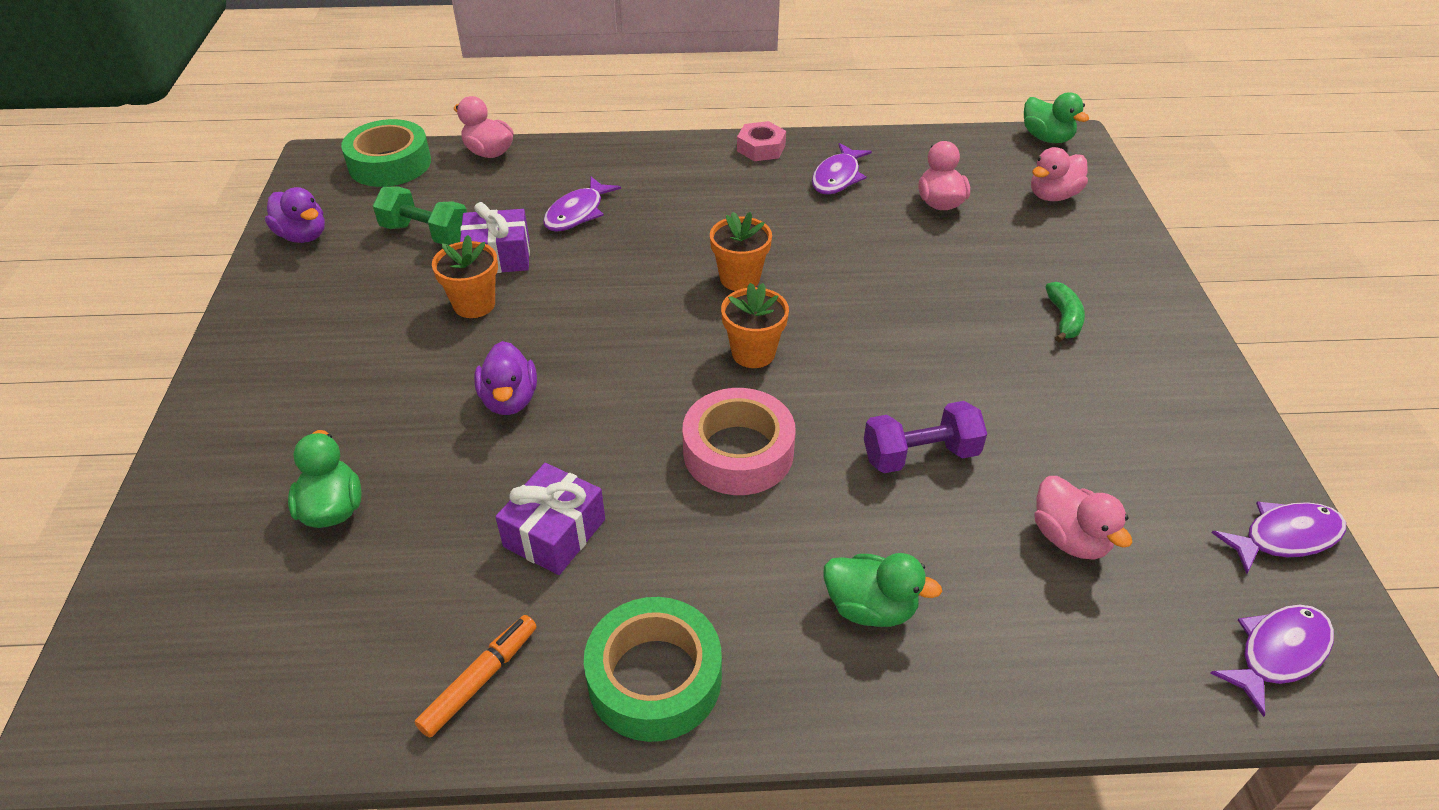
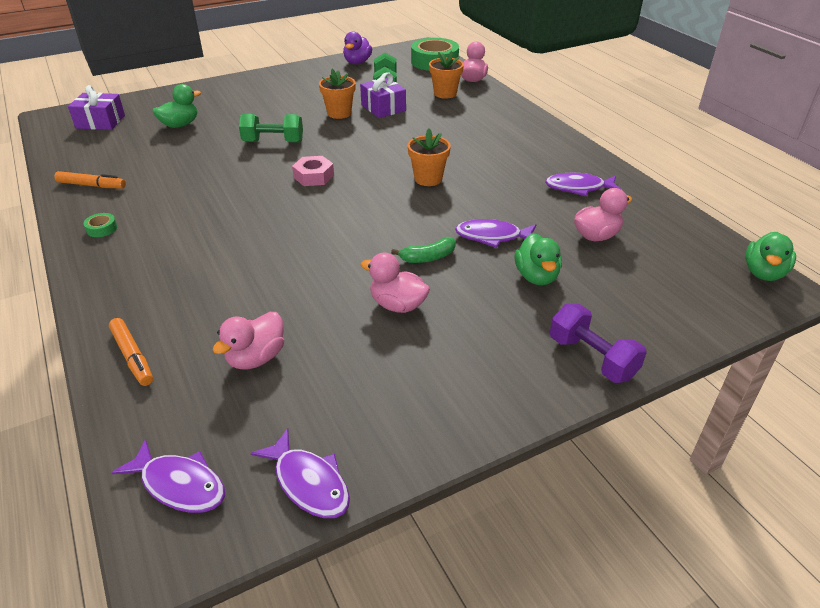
camera: 65 degrees right, 5 degrees down
purple duck [474,341,537,415] -> green dumbbell [239,114,303,143]
purple gift [495,463,605,575] -> purple gift moved to [68,85,125,130]
purple fish [543,177,621,232] -> purple fish moved to [455,219,536,248]
green tape [584,597,722,742] -> green tape [84,213,117,237], size x0.41
pink tape [682,388,796,495] -> none
orange flower pot [721,283,789,368] -> orange flower pot moved to [429,51,464,99]
pink nut [737,121,786,161] -> pink nut moved to [292,156,334,186]
green duck [823,553,942,627] -> green duck moved to [514,233,562,285]
purple dumbbell [864,401,987,473] -> purple dumbbell moved to [550,304,647,383]
pink duck [1031,147,1088,201] -> pink duck moved to [361,253,430,313]
green banana [1045,282,1085,342] -> green banana moved to [391,237,456,263]
none -> orange marker [109,318,153,386]

